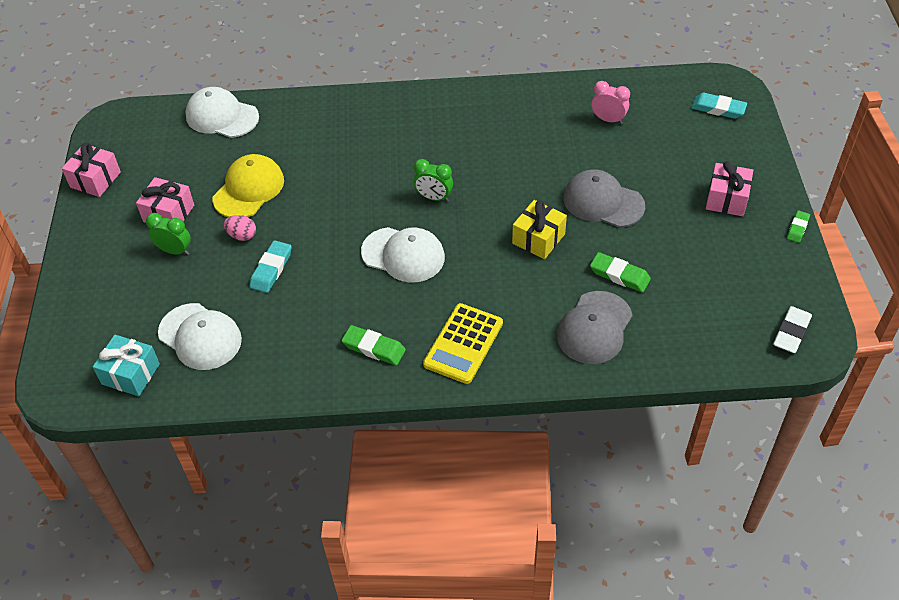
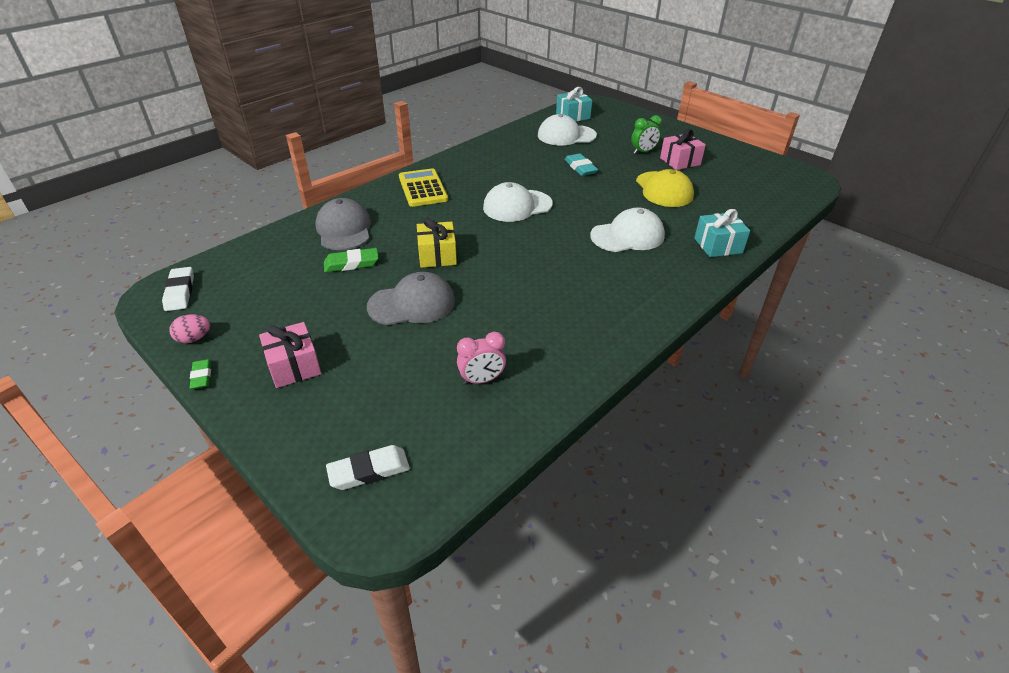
camera: 135 degrees right, 10 degrees down
pink gift [62,143,121,197] -> none
white cap [185,87,259,138] -> white cap moved to [590,207,665,252]
pink egg [224,215,256,241] -> pink egg moved to [169,314,210,343]
green eraser [341,325,406,365] -> none
green clock [414,159,453,202] -> none
turquoise eraser [691,93,747,119] -> white eraser [326,445,410,490]
none -> turquoise gift [694,209,750,257]

